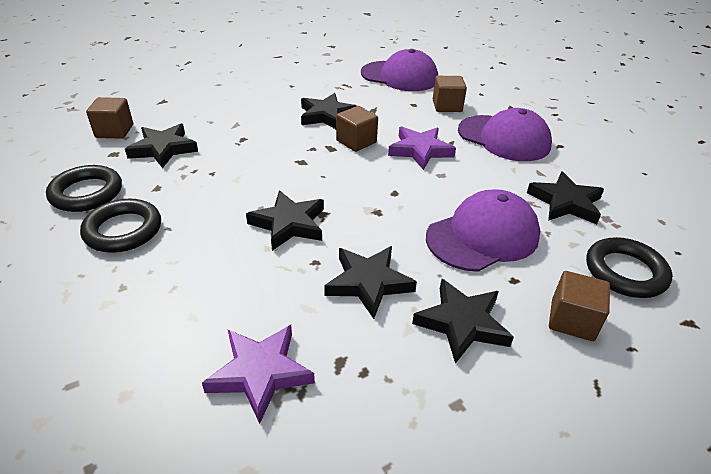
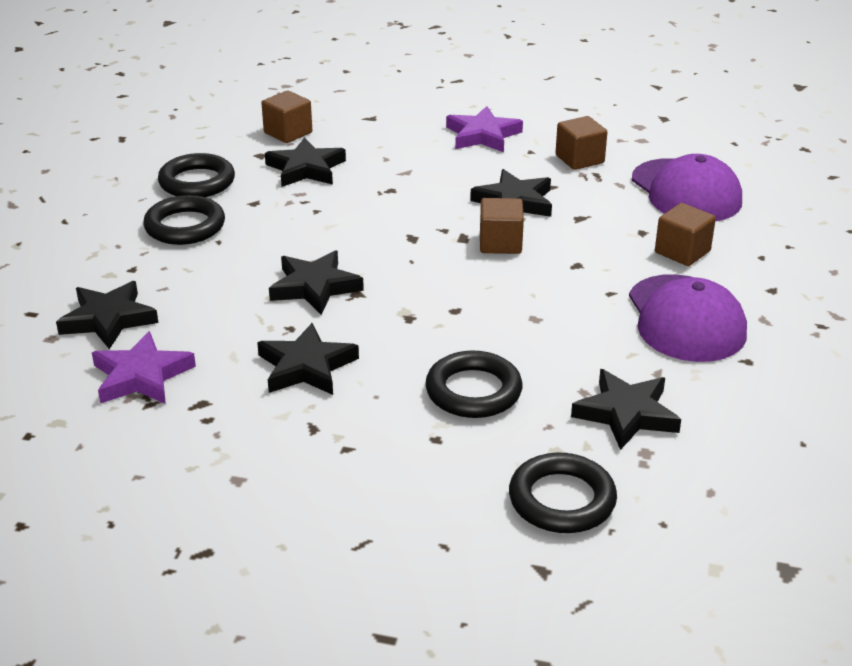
camera: 45 degrees right, 5 degrees down
purple star [388,126,456,170] -> purple star moved to [446,106,523,152]
black star [412,279,514,364] -> black star moved to [56,281,158,349]
purple cap [426,189,540,272] -> black ring [425,351,523,418]
brown cube [549,271,610,341] -> brown cube moved to [556,116,607,170]

